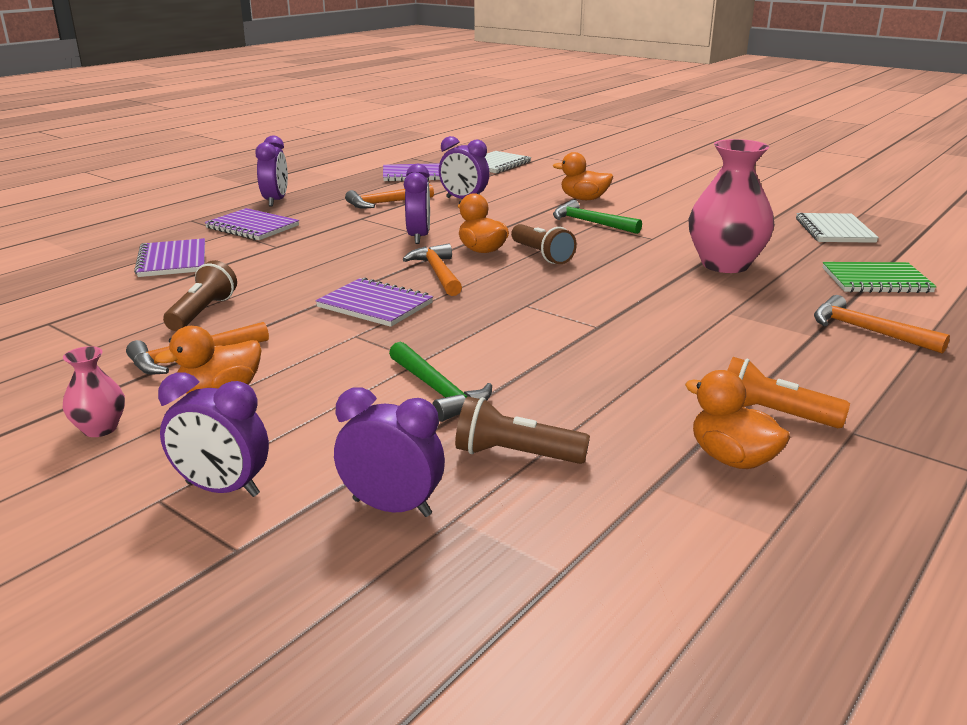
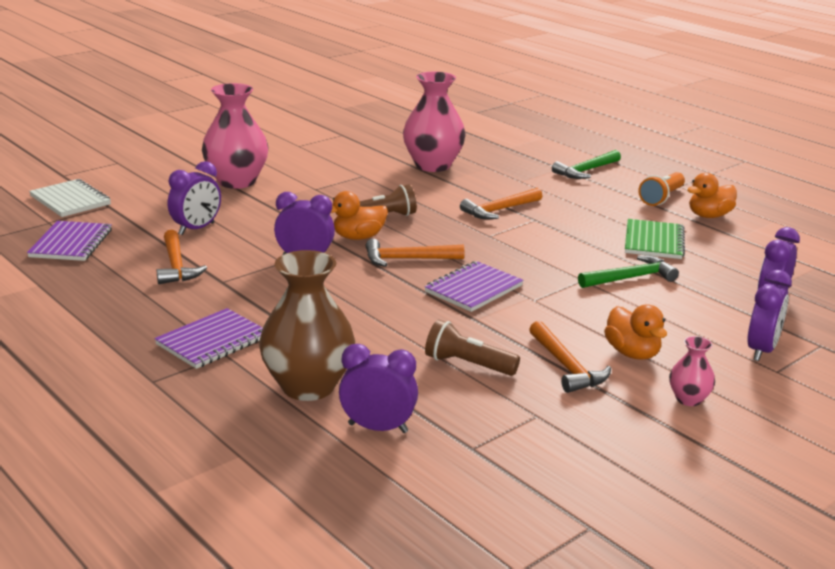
camera: 80 degrees left, 0 degrees up
purple notebook [134,238,205,277] -> brown vase [259,250,355,401]
purple clock [255,136,288,207] -> purple clock moved to [339,344,418,433]
brown flashlight [455,397,590,464] -> none
orange duck [553,152,613,200] -> pink vase [202,83,268,189]
green hammer [553,200,642,234] -> green hammer moved to [552,150,621,179]
white notebook [796,213,879,243] -> none
orange hammer [814,295,950,354] -> orange hammer moved to [460,188,542,219]
green notebook [823,262,937,293] -> green notebook moved to [625,219,685,259]

